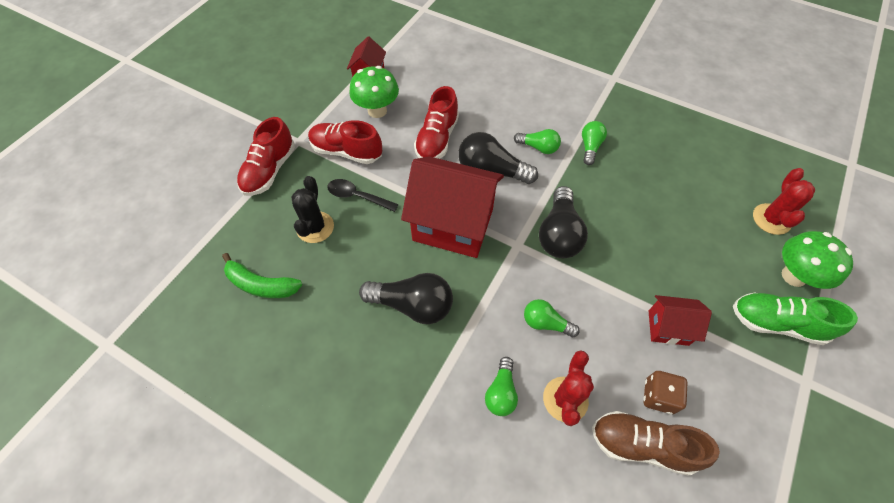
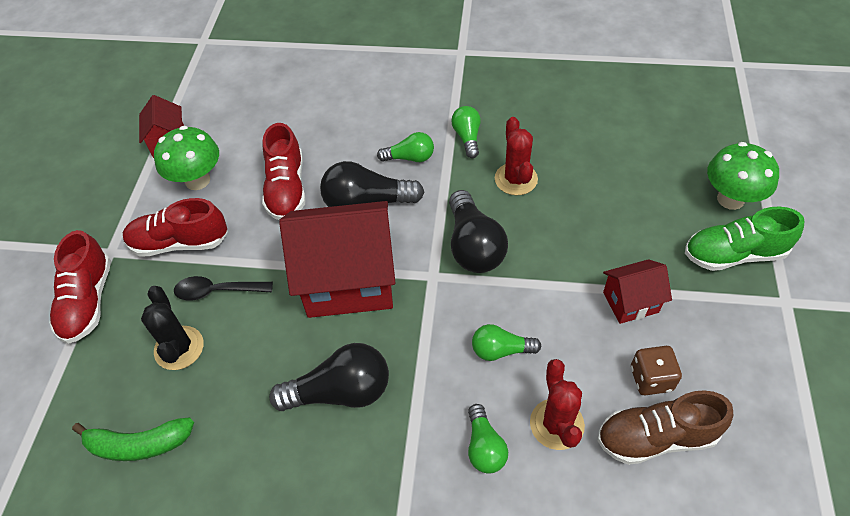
camera: 20 degrees left, 5 degrees down
red cactus [753,168,815,235] -> red cactus moved to [495,117,538,195]

